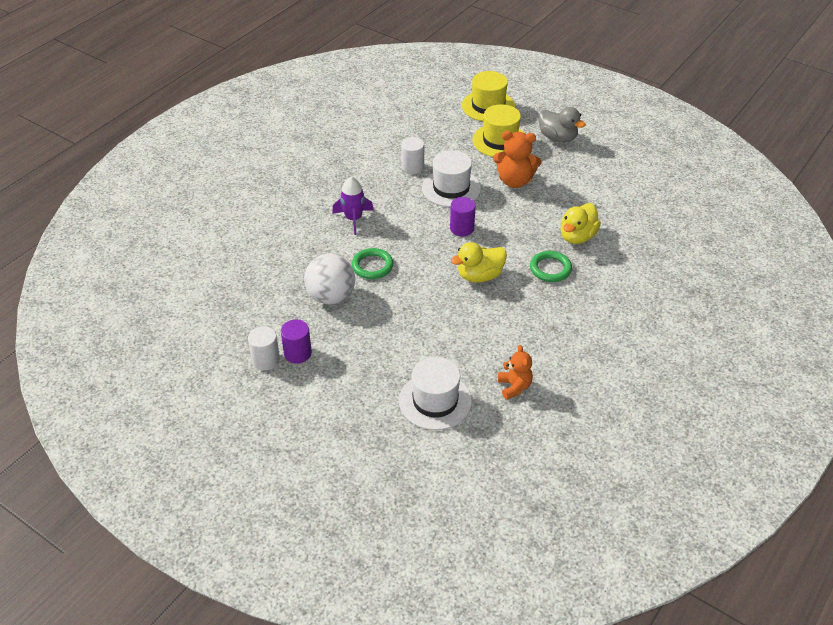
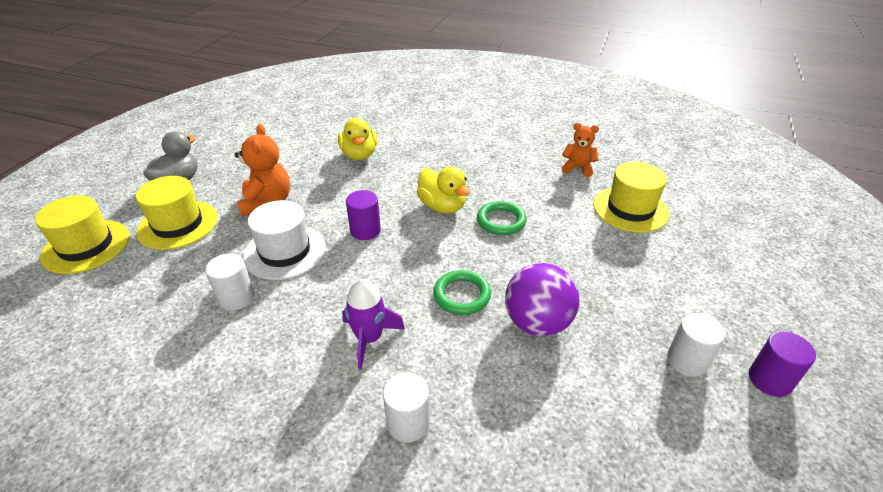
camera: 105 degrees left, 5 degrees down
purple cylinder [281,320,312,364] -> purple cylinder moved to [749,331,816,397]
white ball [304,254,355,304] -> purple ball [505,263,580,336]
white hat [399,357,472,430] -> yellow hat [593,162,670,233]
orange teddy bear [498,345,533,400] -> orange teddy bear turned 45 degrees clockwise [562,123,599,177]
green ring [530,251,572,282] -> green ring moved to [477,201,527,235]
yellow duck [561,203,601,244] -> yellow duck turned 60 degrees clockwise [338,118,377,160]
none -> white cylinder [383,373,430,443]

